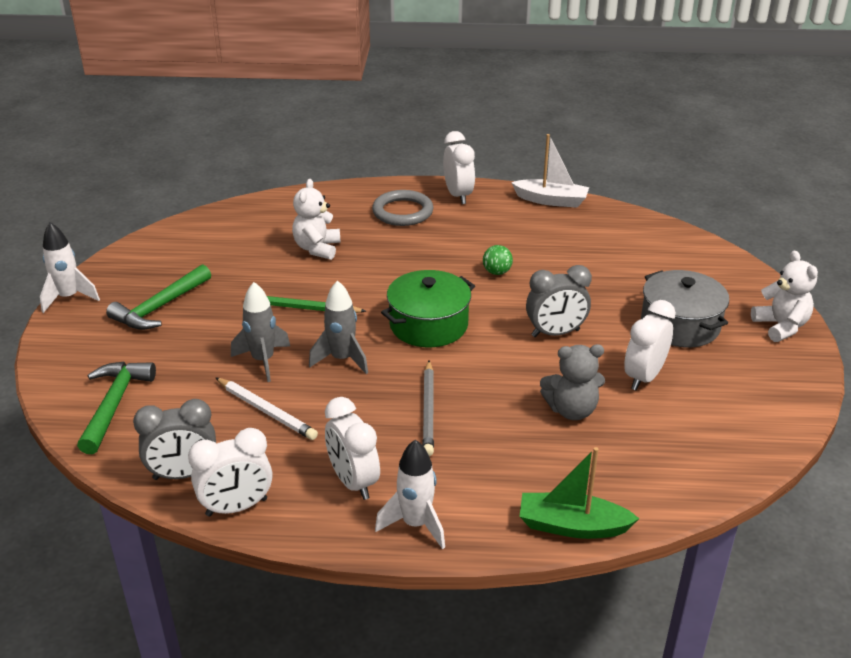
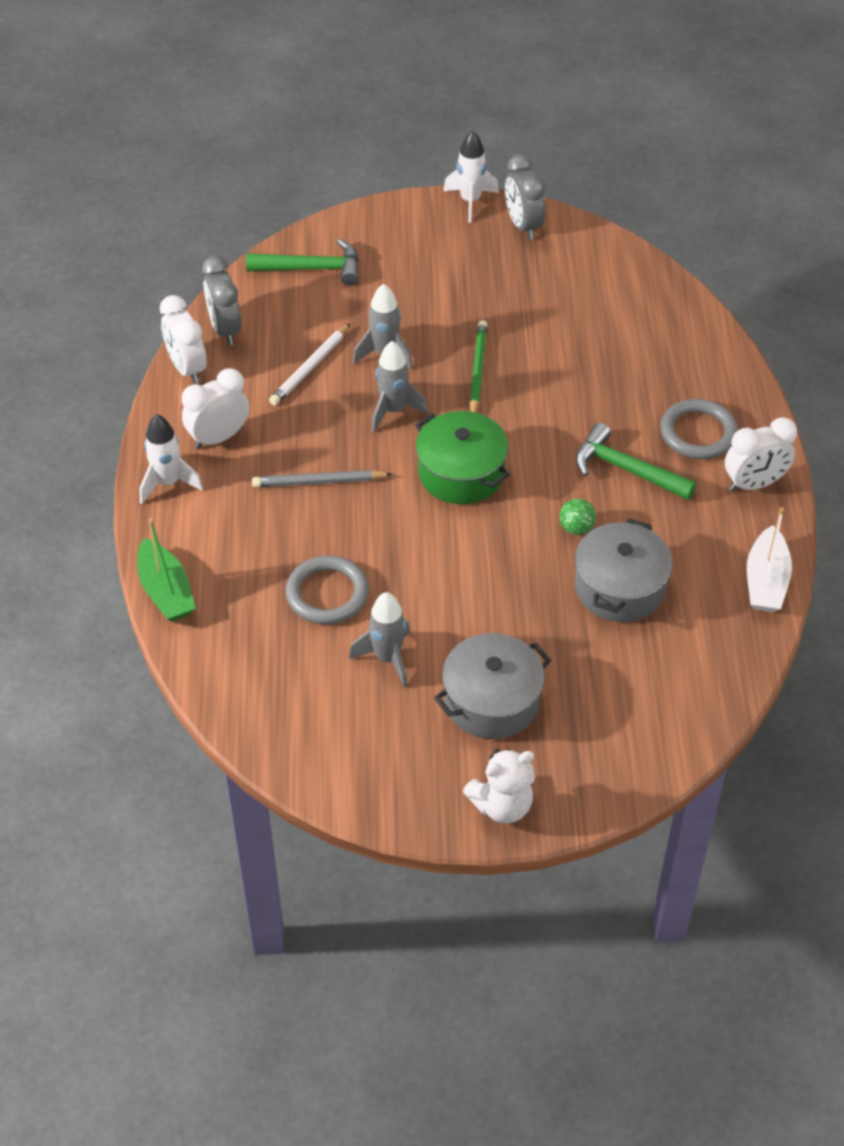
camera: 85 degrees right, 15 degrees up
green hammer [106,264,211,330] -> green hammer moved to [576,423,697,500]
white teddy bear [292,179,341,260] -> none
green boat [519,447,640,539] -> green boat turned 150 degrees clockwise [137,518,196,622]
grey clock [526,265,592,337] -> grey clock moved to [505,154,546,240]
grey teddy bear [540,344,605,420] -> grey ring [286,556,369,624]
white clock [624,300,676,391] -> grey rocket [349,592,410,688]
none -> grey pot [575,518,673,622]

